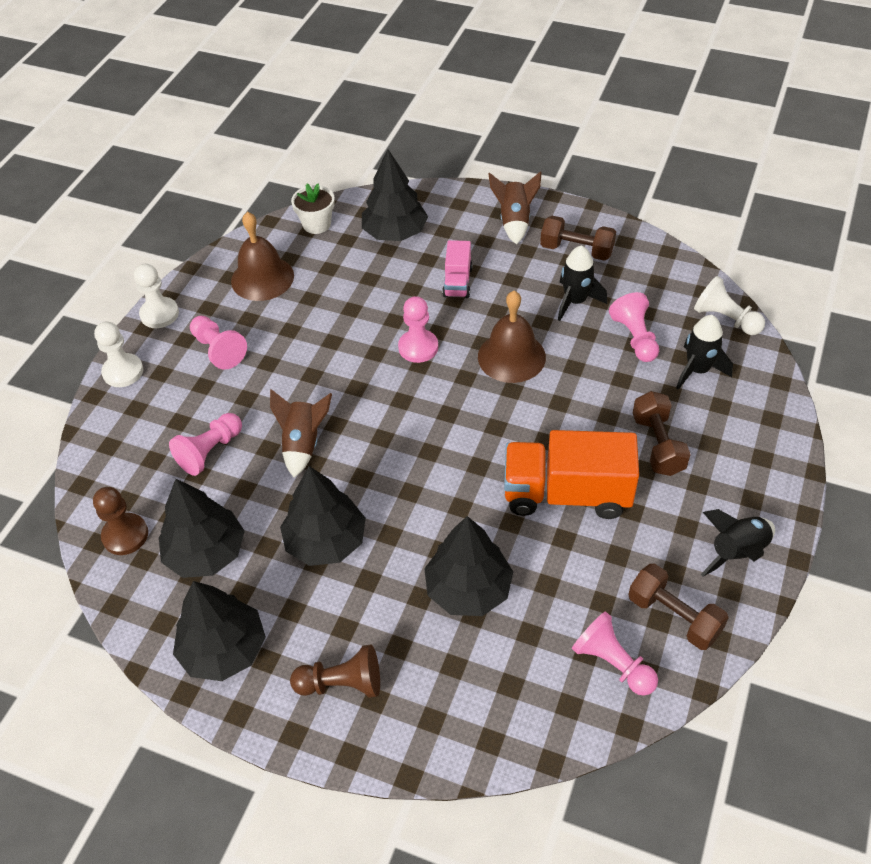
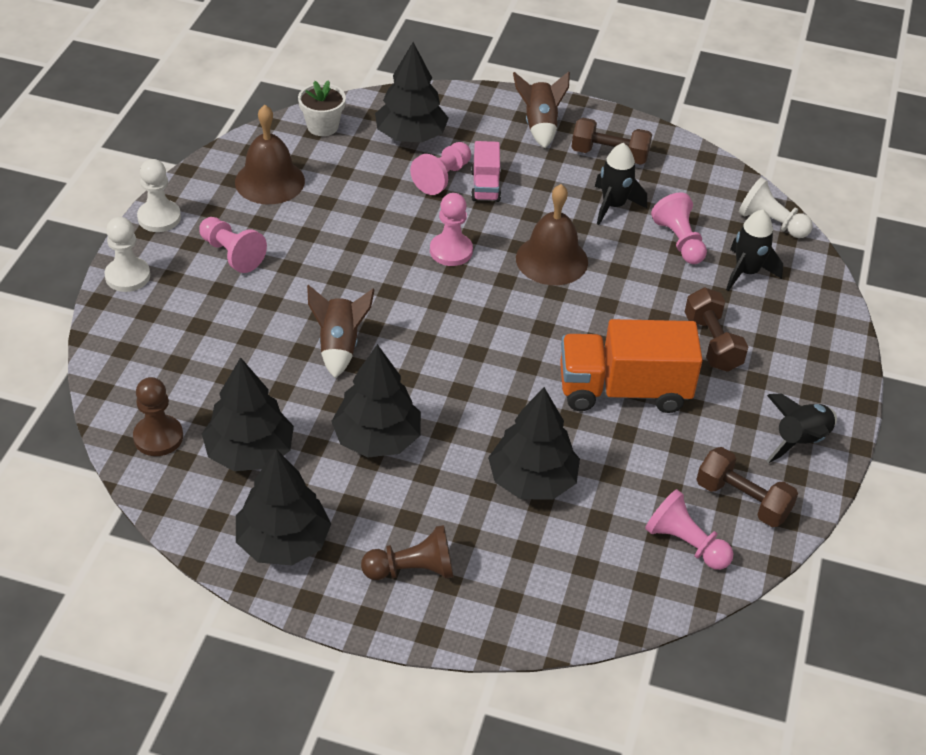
camera: 10 degrees left, 5 degrees down
pink pawn [169,413,242,476] -> pink pawn moved to [410,142,471,195]

